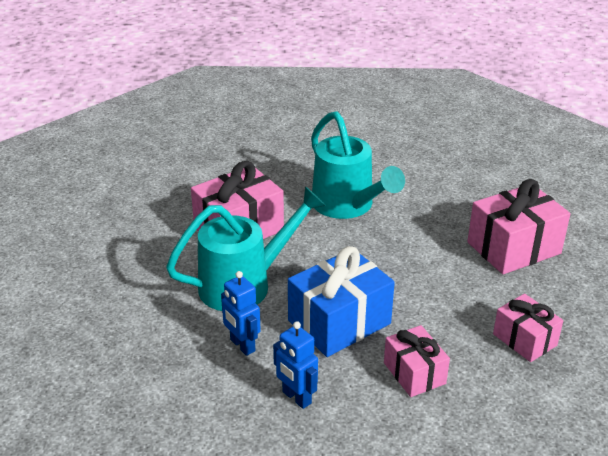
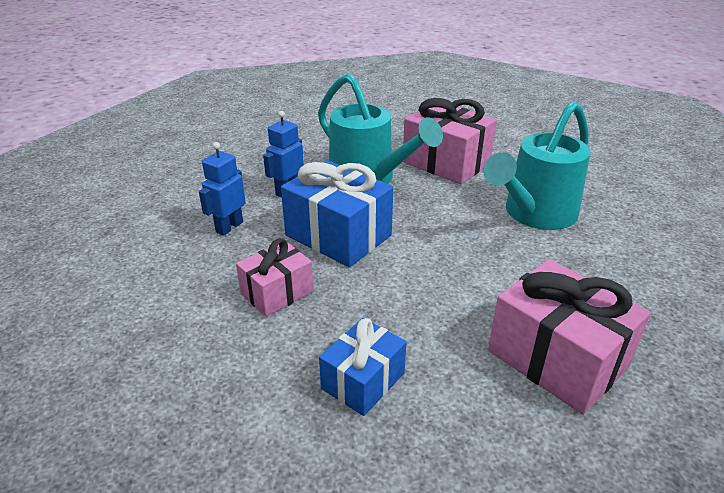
camera: 75 degrees right, 0 degrees up
pink gift [493,294,563,362] -> blue gift [319,318,407,416]

